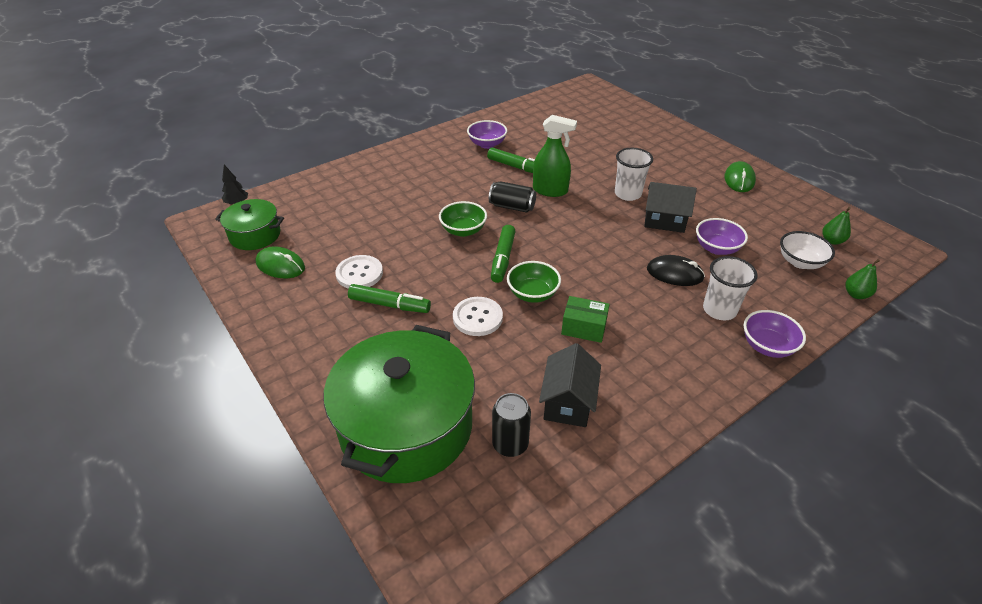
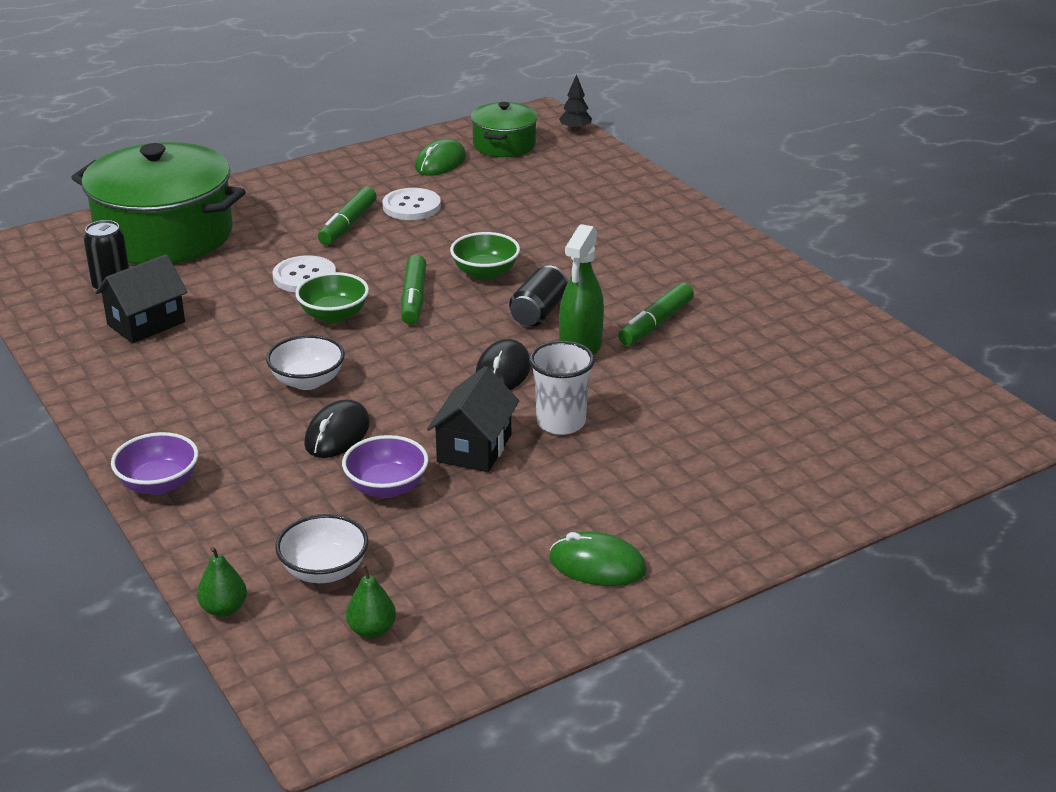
camera: 95 degrees right, 10 degrees down
purple bowl [467,120,507,149] -> none
green marker [491,225,516,283] -> green marker turned 105 degrees counterclockwise [401,255,426,325]
black house [539,343,601,427] -> black house turned 60 degrees counterclockwise [95,254,188,343]
green box [561,296,610,343] -> none
white cup [703,256,758,320] -> none
none -> white bowl [266,335,345,390]
none -> black mouse [476,339,531,390]

